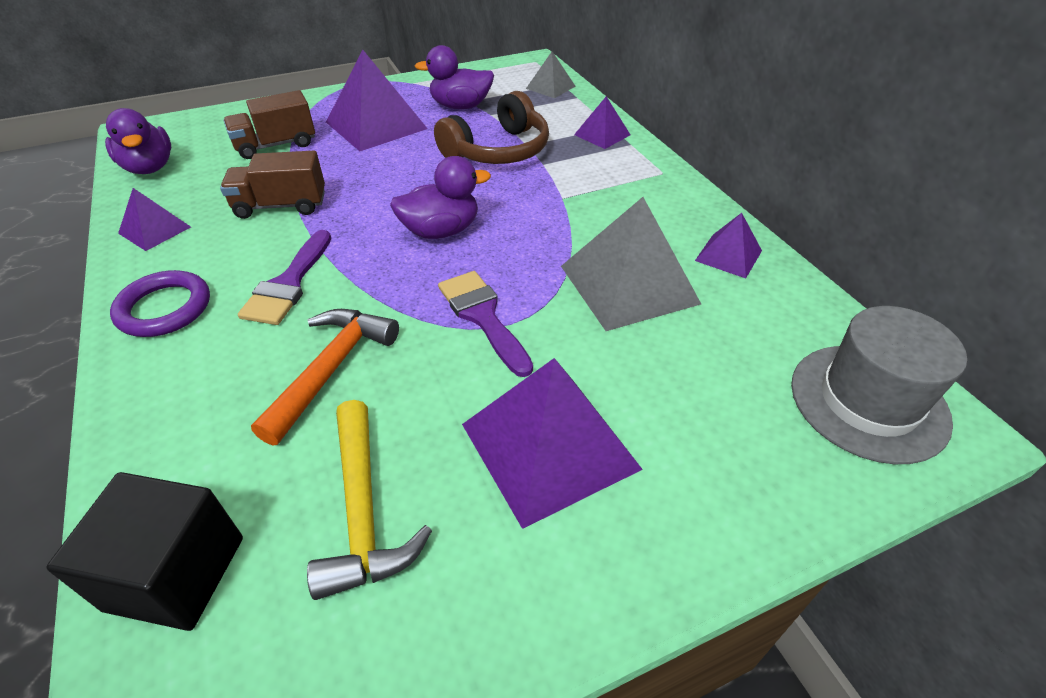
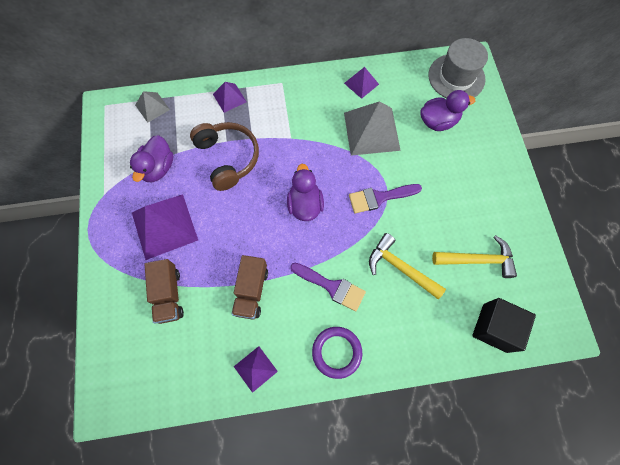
camera: 75 degrees left, 25 degrees up
purple duck [105,108,171,174] -> purple duck moved to [420,90,475,131]
orange hammer [251,309,399,446] -> yellow hammer [369,233,446,300]
purple pyramid [462,358,643,529] -> none

